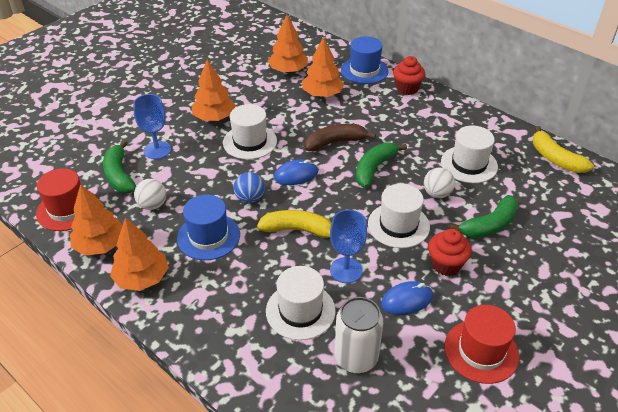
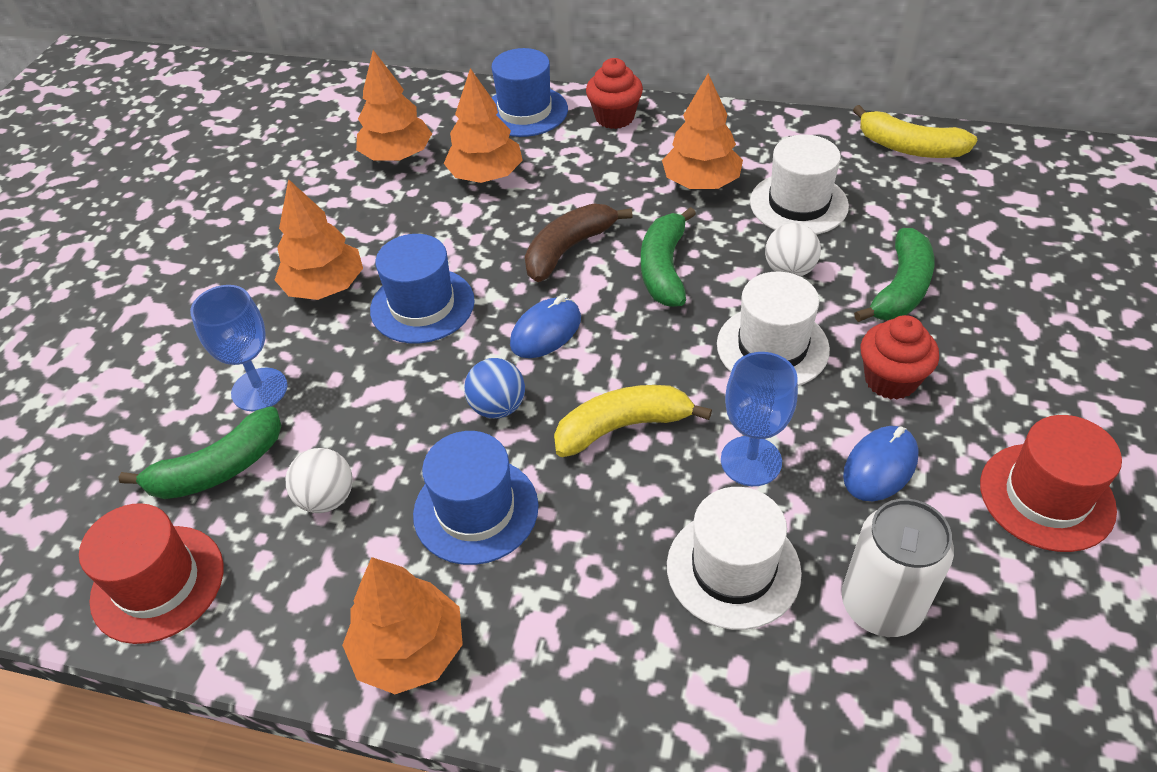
camera: 25 degrees left, 5 degrees up
orange tree [70,184,123,256] -> orange tree moved to [662,73,743,189]
green banana [103,140,136,193] -> green banana turned 75 degrees counterclockwise [119,406,282,499]
white hat [223,104,277,159] -> blue hat [370,234,475,343]

